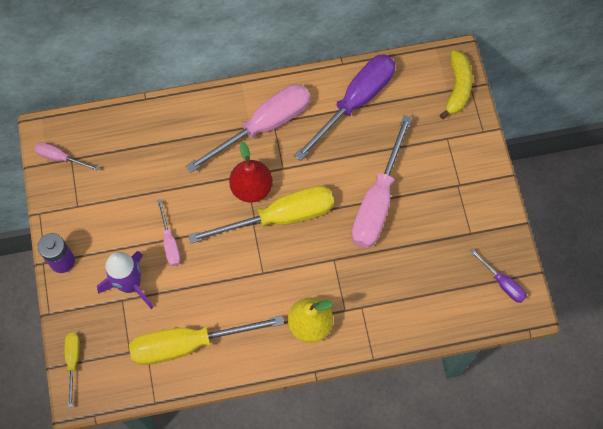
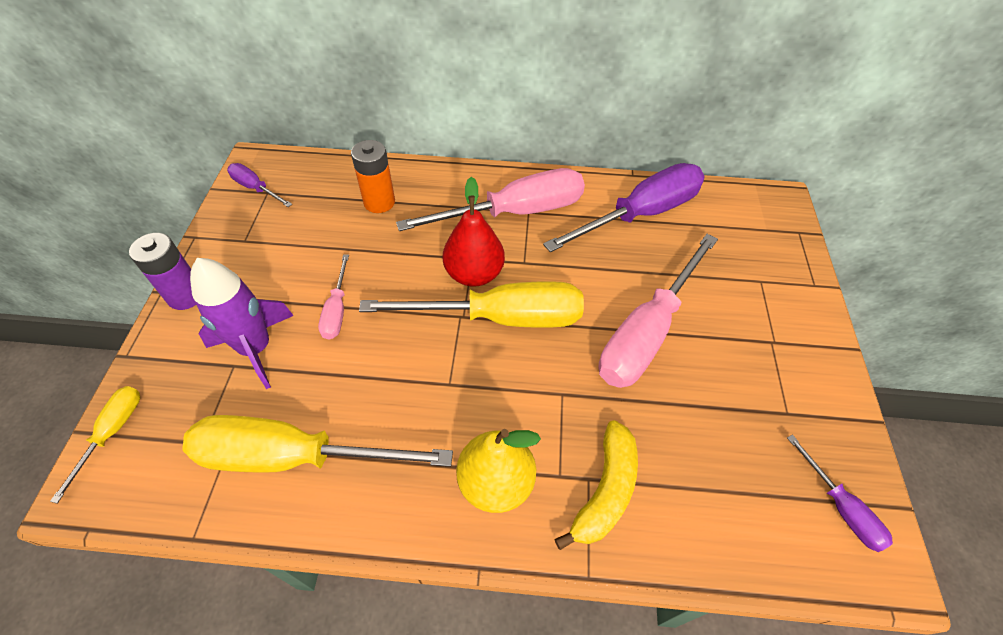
camera: 15 degrees right, 15 degrees down
pink screwdriver [34,142,100,171] -> purple screwdriver [227,163,292,207]
yellow banana [439,50,472,119] -> yellow banana moved to [555,420,638,550]
none -> orange battery [351,140,395,213]

